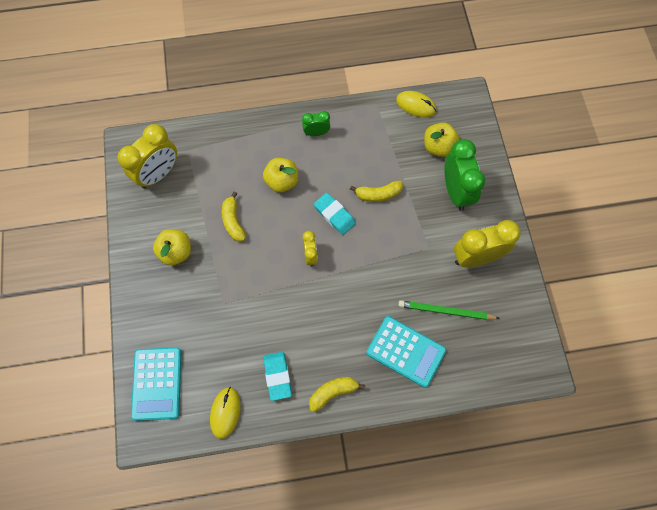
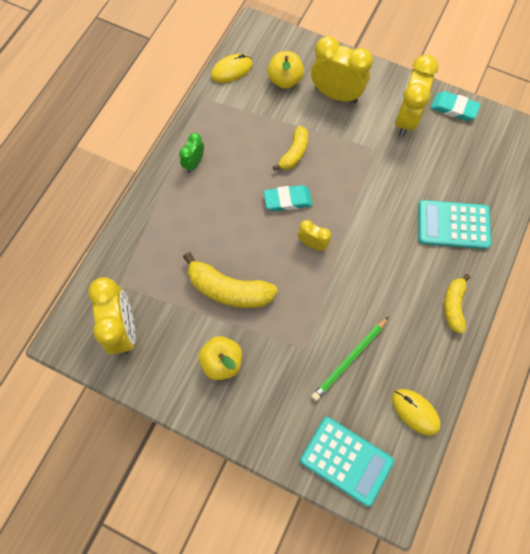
camera: 55 degrees left, 0 degrees up
yellow banana [222,192,246,242] -> yellow banana [183,252,278,308], size x1.63
yellow apple [263,158,298,193] -> none
turquoise eraser [264,352,292,401] -> turquoise eraser moved to [431,91,481,121]
turquoise calculator [366,316,446,388] -> turquoise calculator turned 150 degrees counterclockwise [418,200,491,249]
green pencil [398,300,500,320] -> green pencil moved to [311,317,389,401]
green clock [444,139,485,211] -> yellow clock [311,36,373,103]

